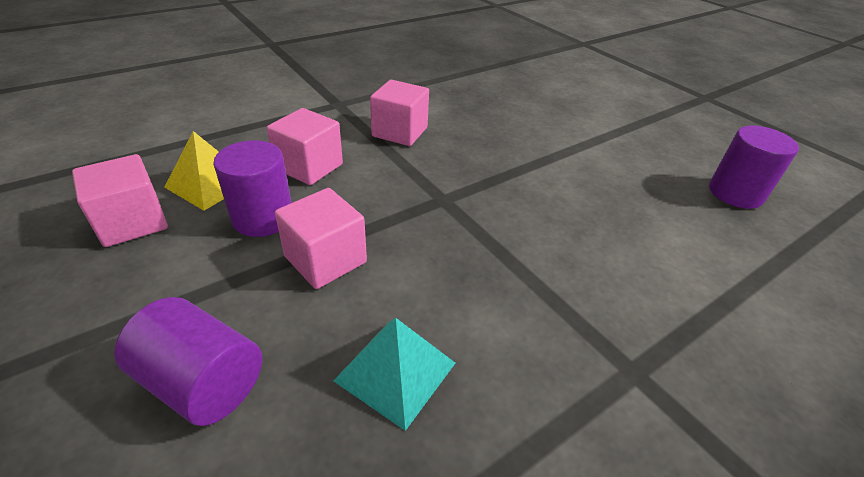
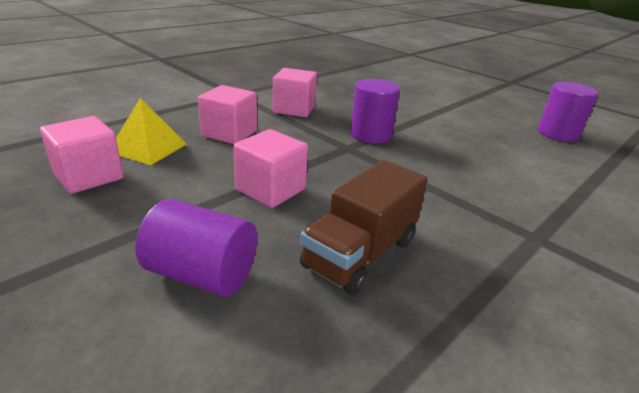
camera: 10 degrees left, 10 degrees down
purple cylinder [213,140,292,237] -> purple cylinder moved to [350,79,400,144]
turquoise pyramid [333,318,455,431] -> brown truck [300,160,428,295]

